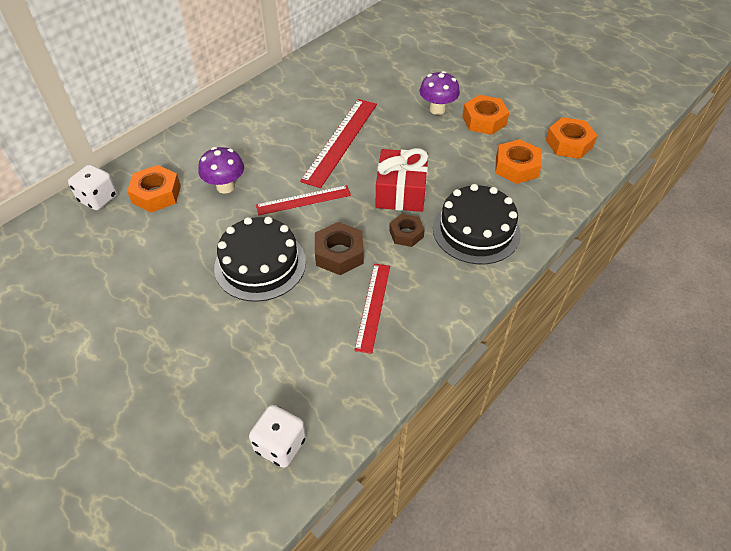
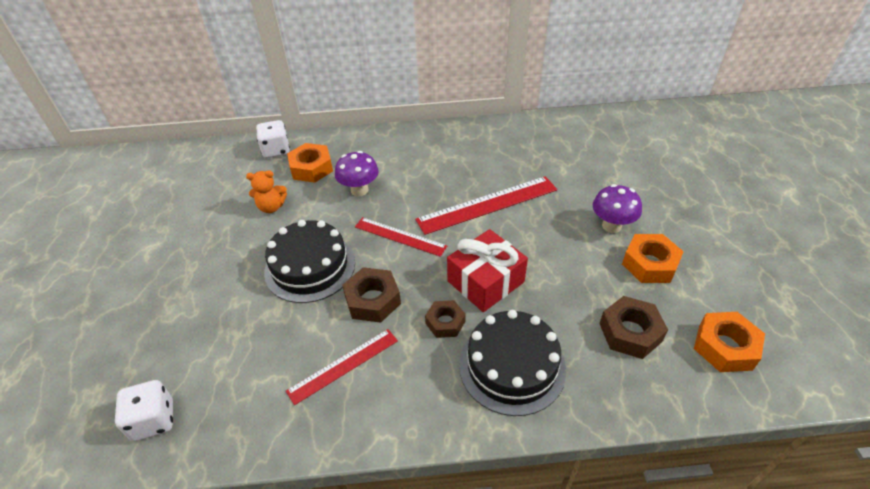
camera: 45 degrees right, 5 degrees down
orange nut [495,139,542,184] -> brown nut [599,296,668,359]
none -> orange teddy bear [246,170,287,213]

